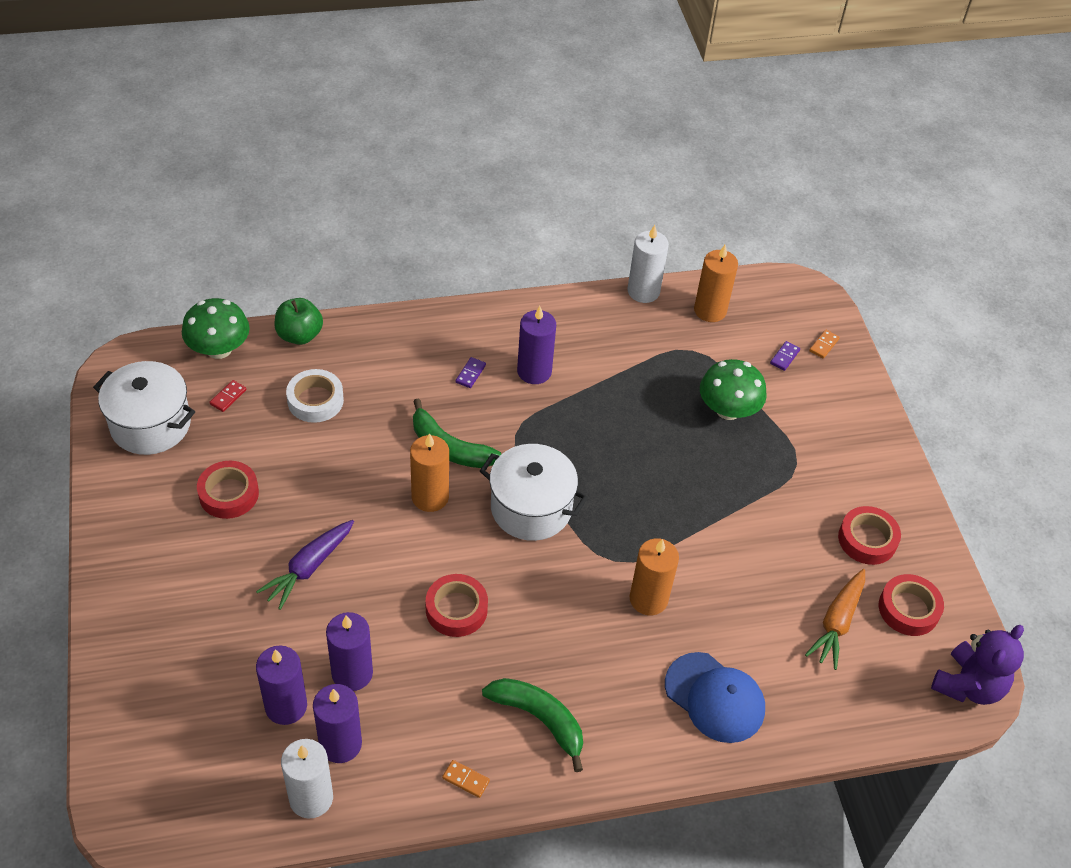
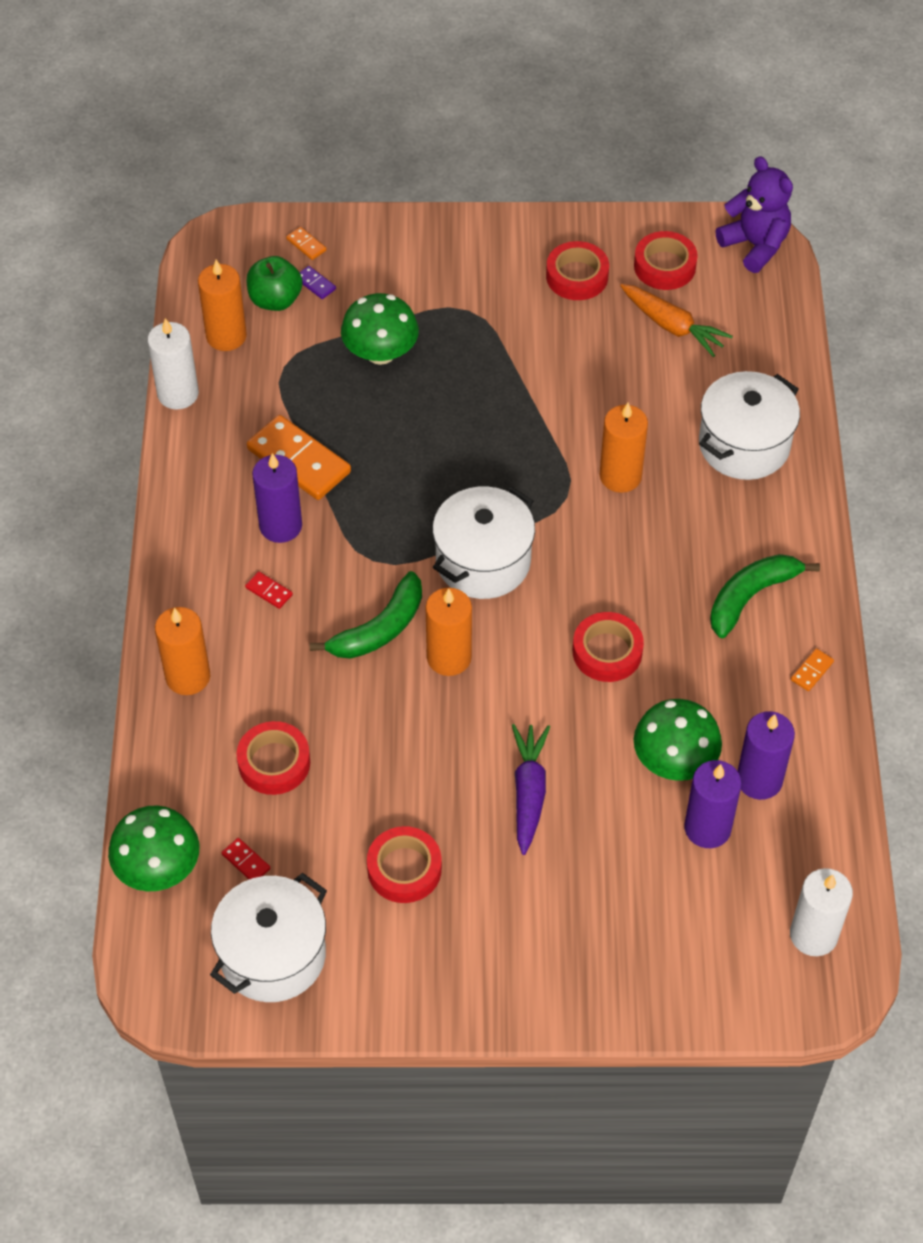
camera: 75 degrees left, 5 degrees up
purple carrot [256,520,354,610] -> purple carrot turned 135 degrees counterclockwise [512,724,550,855]
green apple [274,298,323,345] -> green apple moved to [246,256,303,311]
white candle [281,739,333,819] -> white candle moved to [790,868,853,956]
white tape [286,369,344,423] -> red tape [236,721,310,795]
purple candle [326,612,373,691] -> green mushroom [633,699,722,781]
purple domino [455,357,486,388] -> red domino [245,571,293,609]
blue cap [665,652,765,743] -> white pot [699,371,800,480]
none -> orange candle [155,607,210,695]
none -> orange domino [247,415,351,500]

